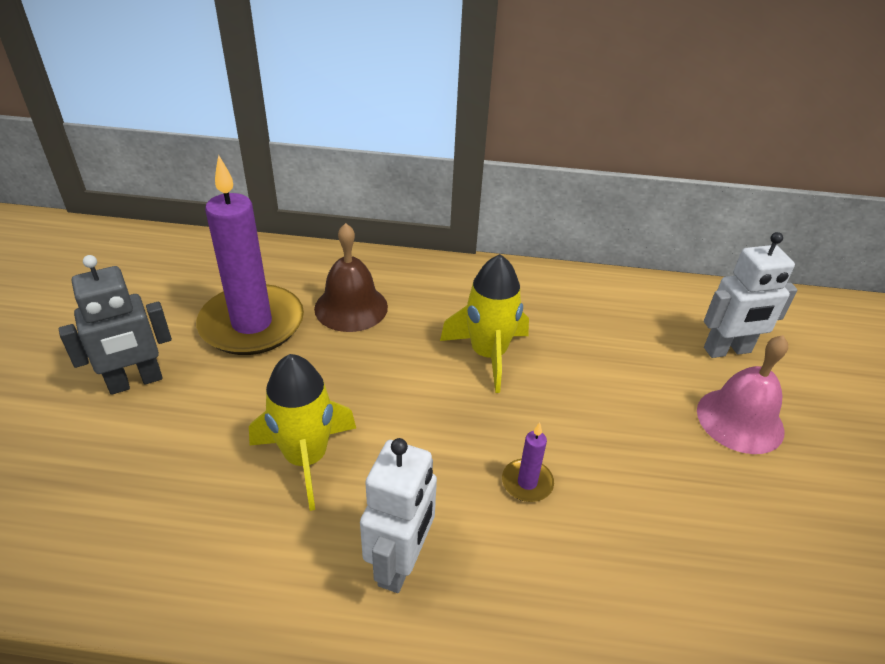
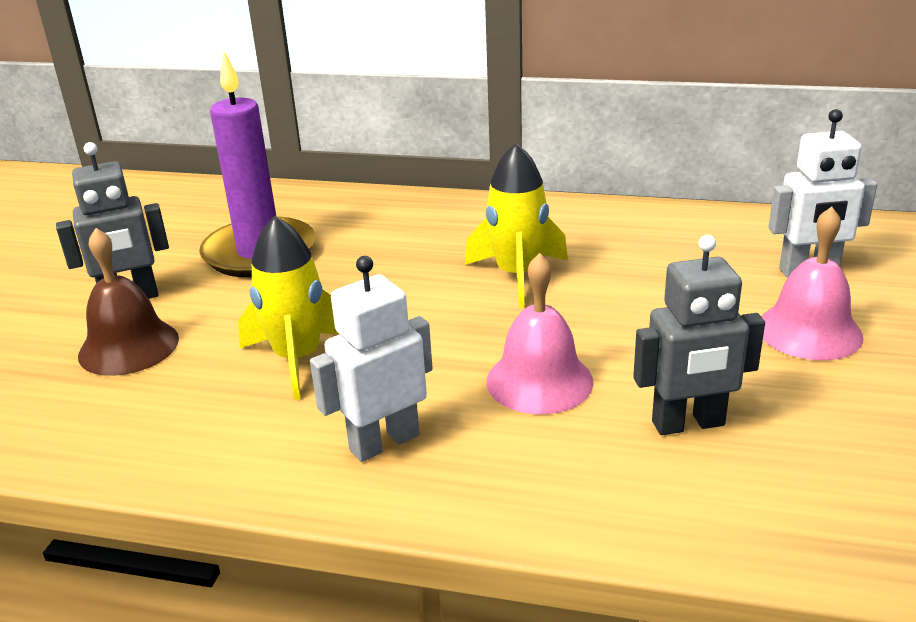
camera: 10 degrees right, 10 degrees down
brown bell [314,223,388,332] -> brown bell moved to [78,228,179,376]
white robot [360,438,437,593] -> white robot turned 150 degrees counterclockwise [310,256,433,462]
purple candle [502,422,554,502] -> pink bell [486,253,594,414]
none -> grey robot [633,235,765,435]

